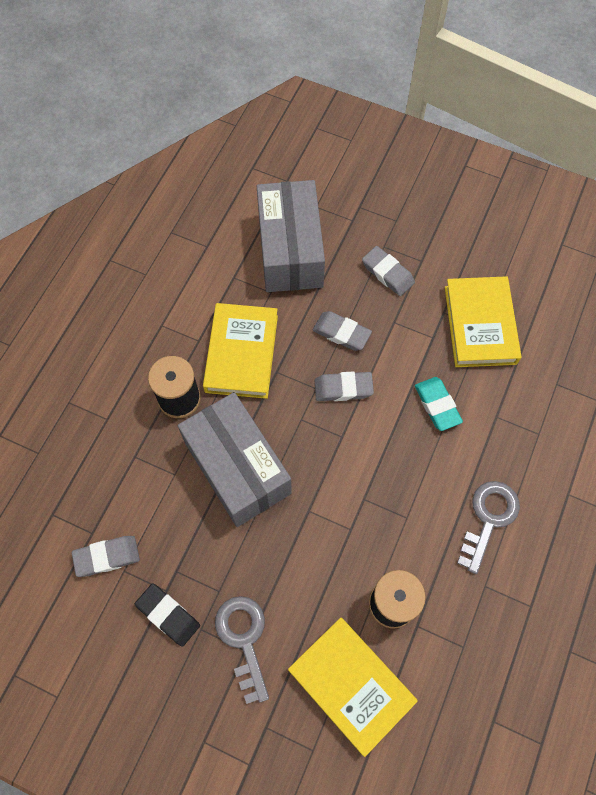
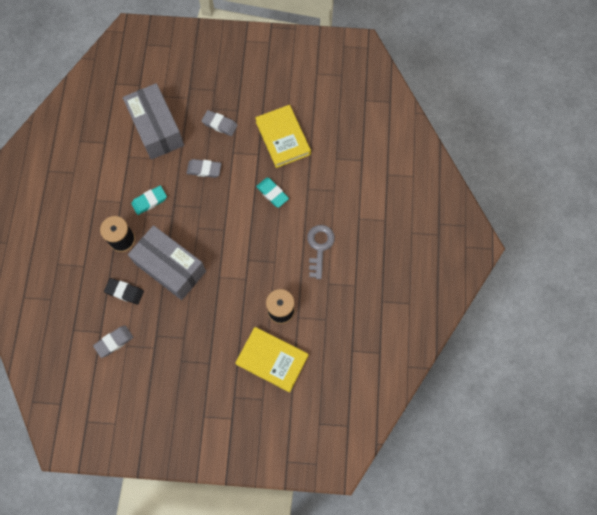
camera: 20 degrees left, 5 degrees up
black eraser [135,583,200,647] -> black eraser moved to [104,278,144,305]
yellow book [203,303,278,399] -> turquoise eraser [131,185,167,215]
grey key [215,596,269,704] -> none
grey eraser [315,371,374,401] -> none

